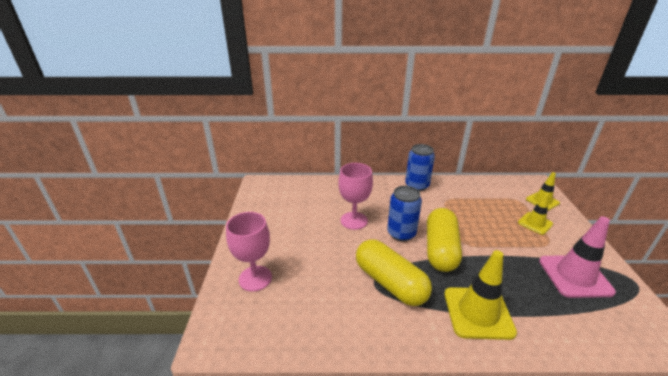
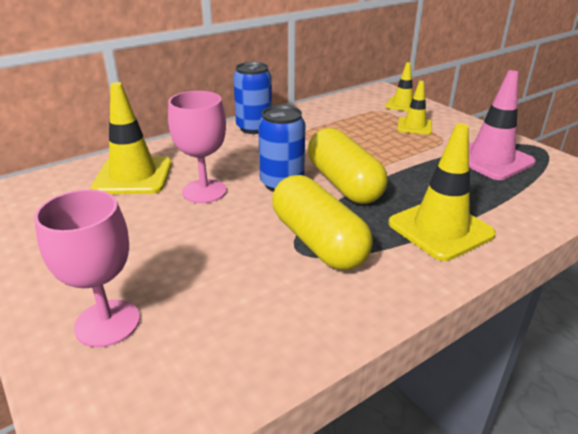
camera: 35 degrees left, 0 degrees up
yellow capsule [356,239,432,306] -> yellow capsule turned 45 degrees clockwise [272,175,373,270]
none -> yellow traffic cone [91,82,172,194]

